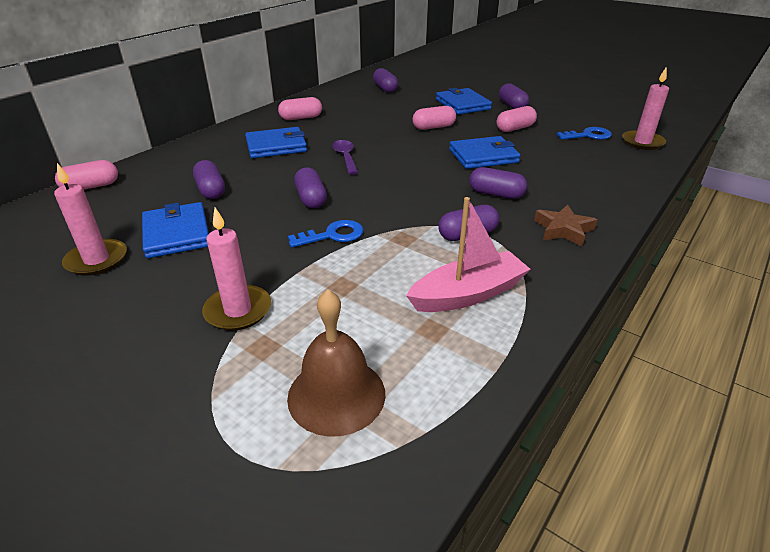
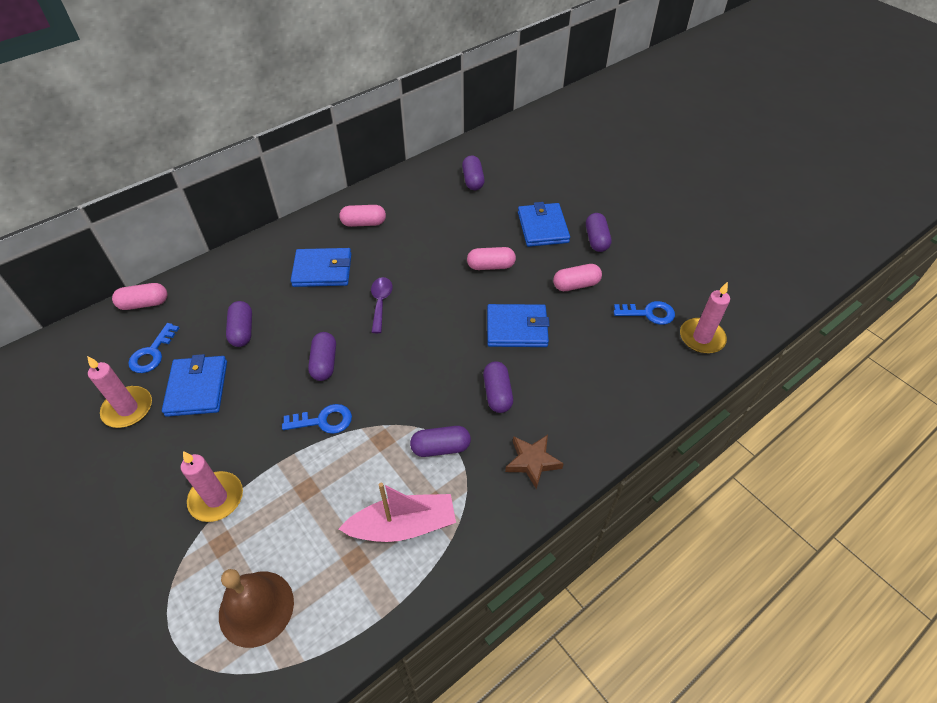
camera: 15 degrees right, 15 degrees up
purple capsule [469,167,527,199] -> purple capsule turned 45 degrees clockwise [483,361,513,413]
none -> blue key [128,323,179,373]

